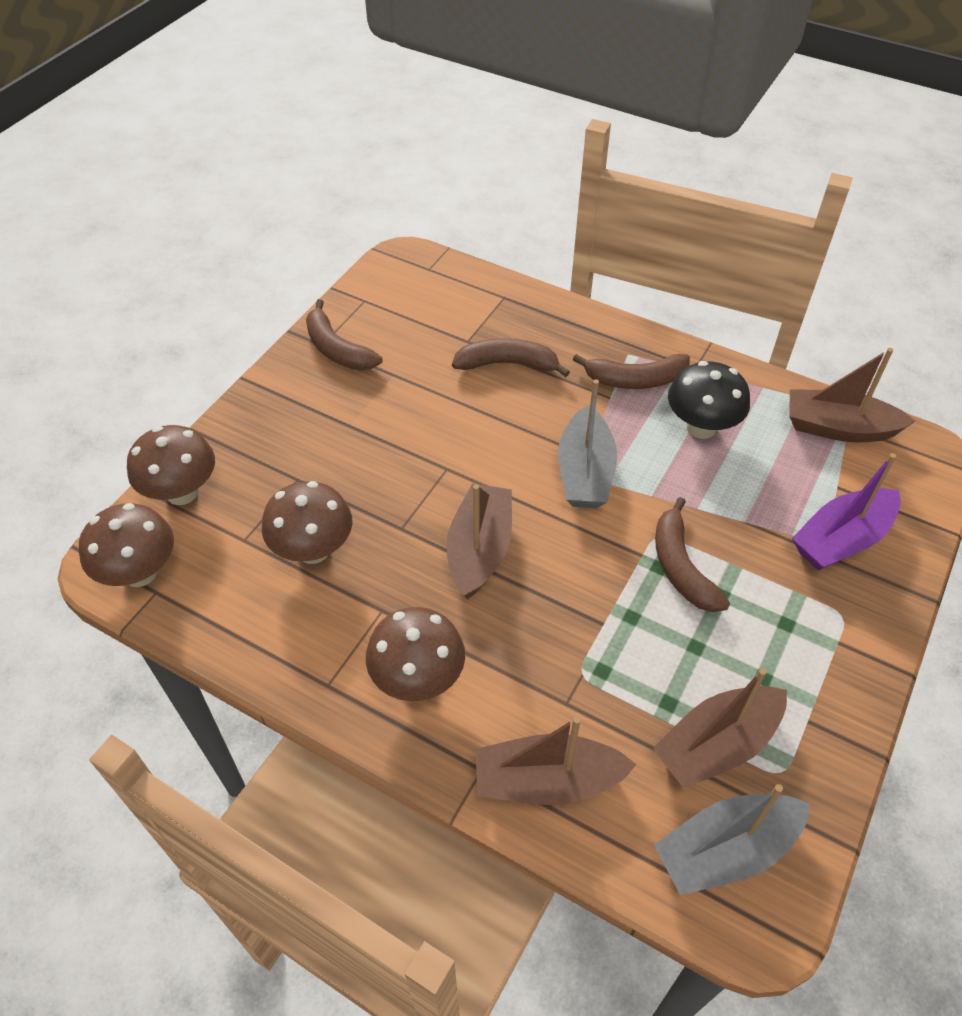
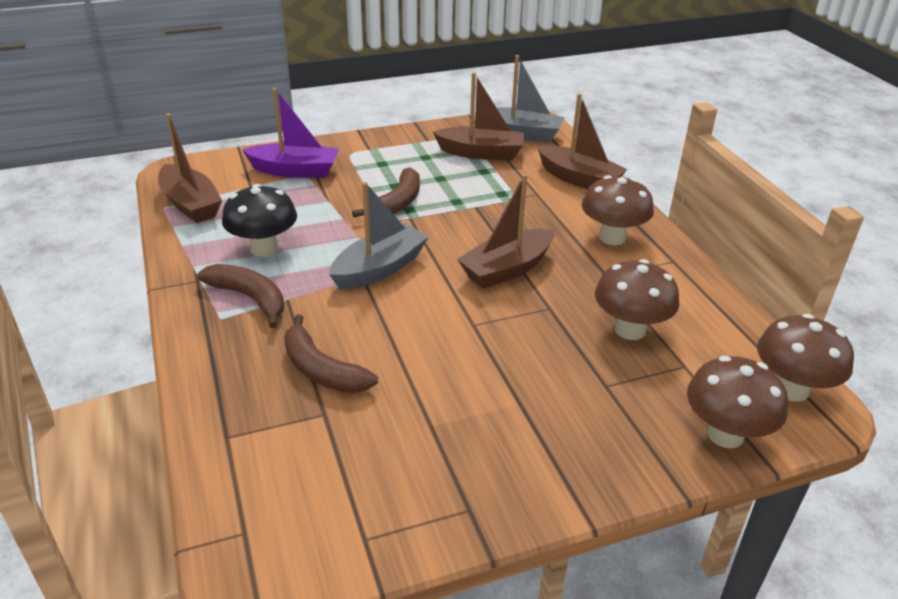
camera: 140 degrees left, 15 degrees down
brown banana [306,299,382,370] -> none

